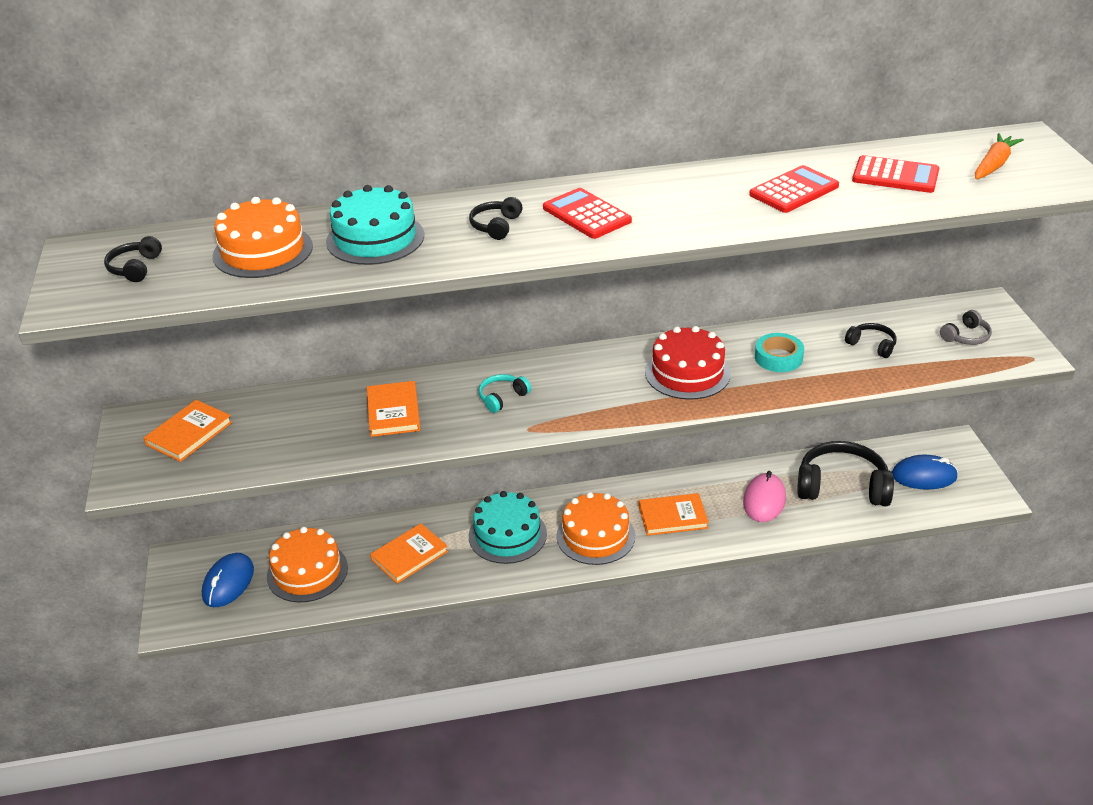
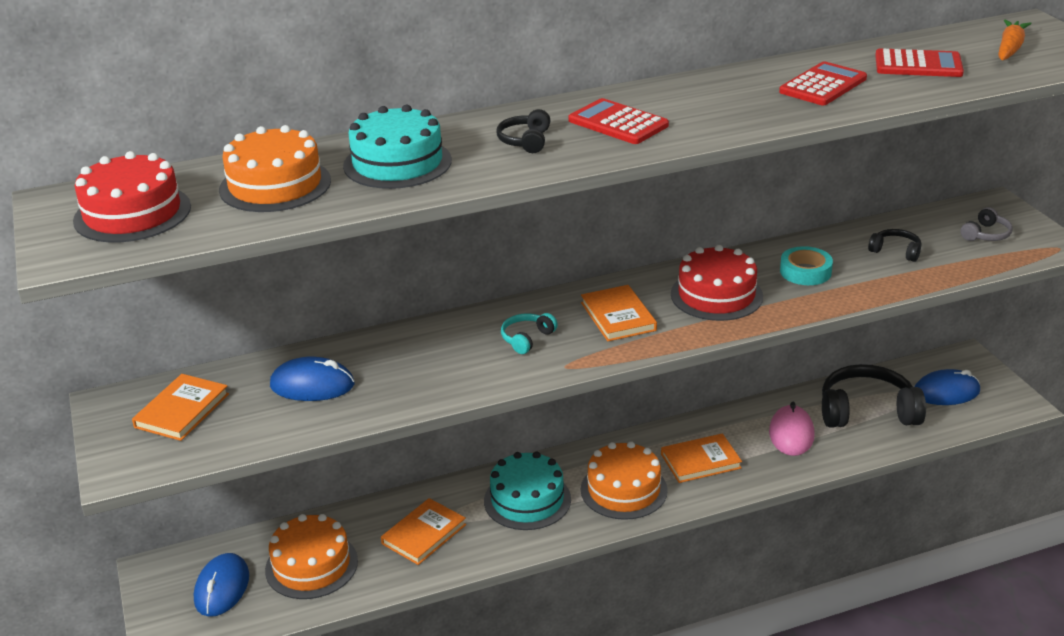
camera: 10 degrees left, 5 degrees down
black headphones [104,236,162,282] -> red cake [73,151,191,242]
orange book [367,381,420,437] -> orange book moved to [581,285,657,341]
none -> blue mouse [270,357,354,401]

